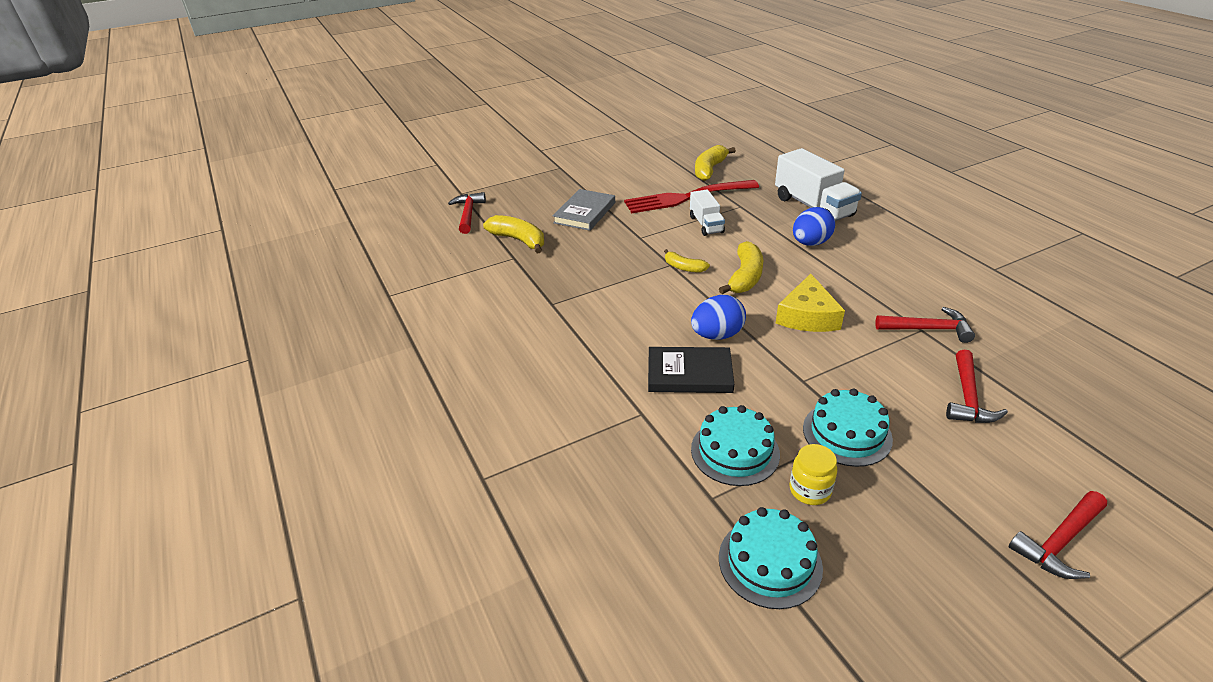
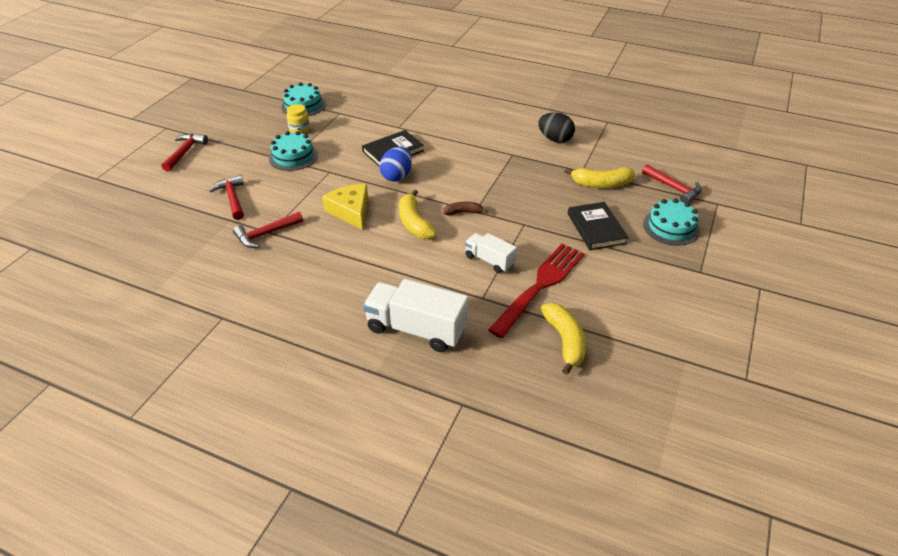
camera: 140 degrees right, 5 degrees up
grey book [553,189,615,231] -> black book [568,202,629,250]
yellow banana [664,249,710,273] -> brown banana [443,201,488,215]
turquoise cake [691,405,780,486] -> turquoise cake moved to [643,198,700,246]
blue egg [793,207,835,246] -> none
none -> black egg [538,112,575,143]

